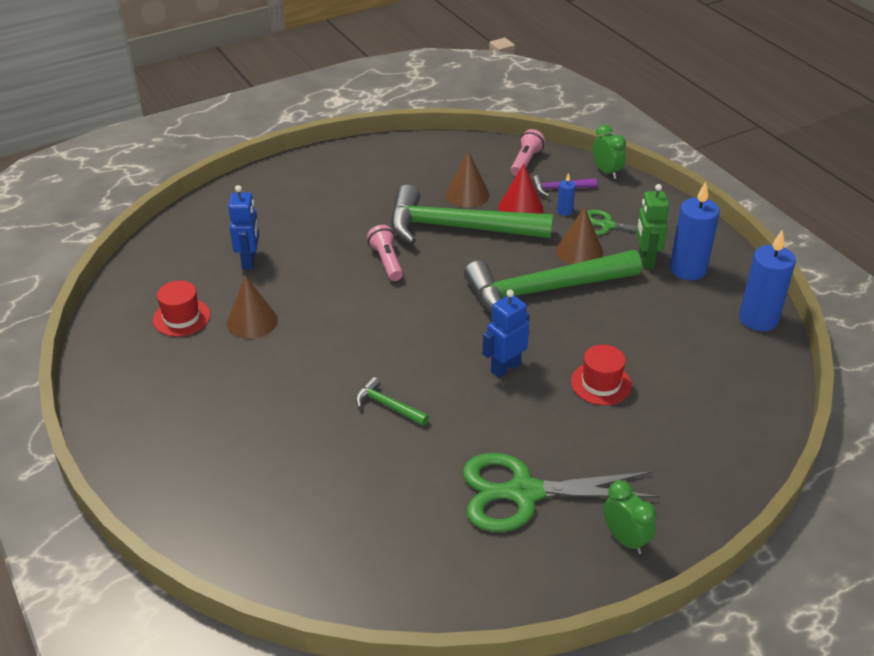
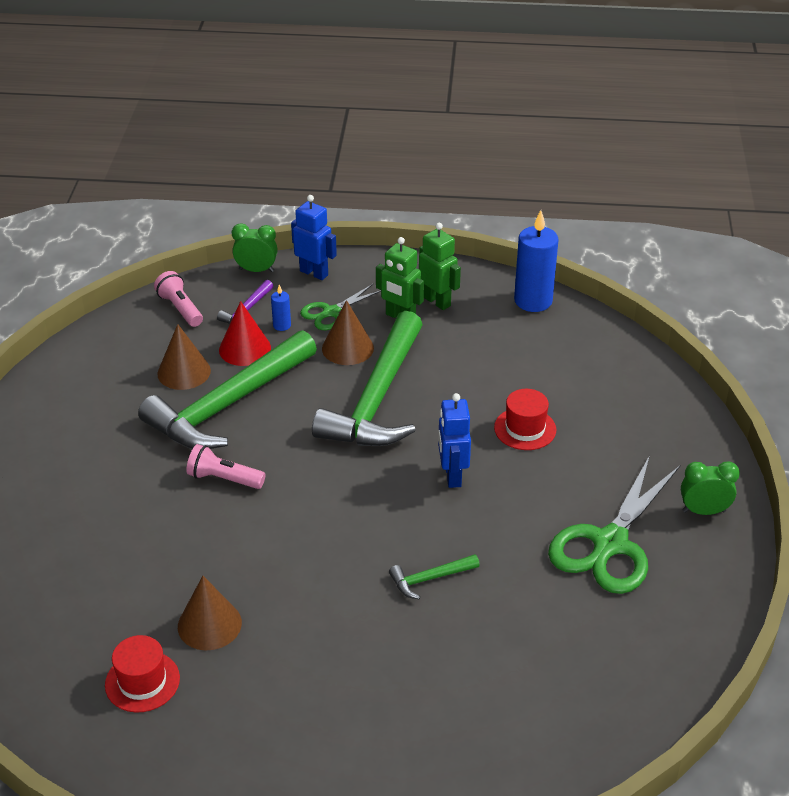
camera: 55 degrees left, 0 degrees up
blue robot [228,185,259,270] -> blue robot moved to [291,195,337,280]
blue candle [670,182,720,280] -> green robot [419,223,461,310]

